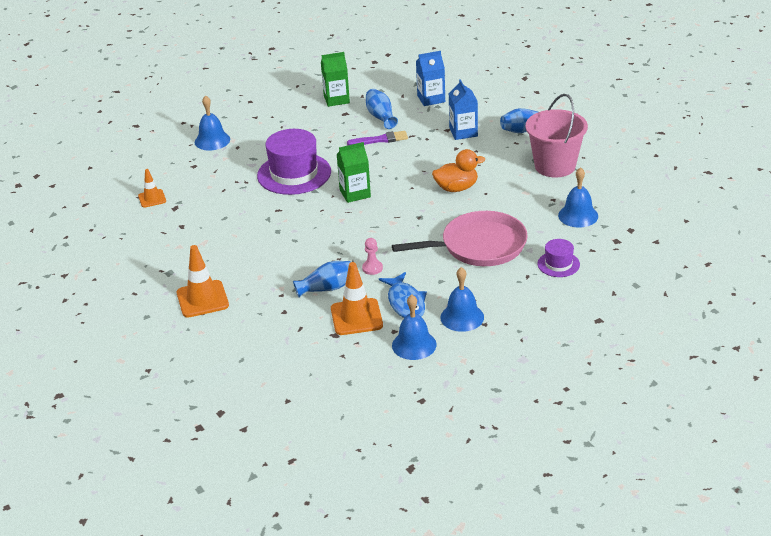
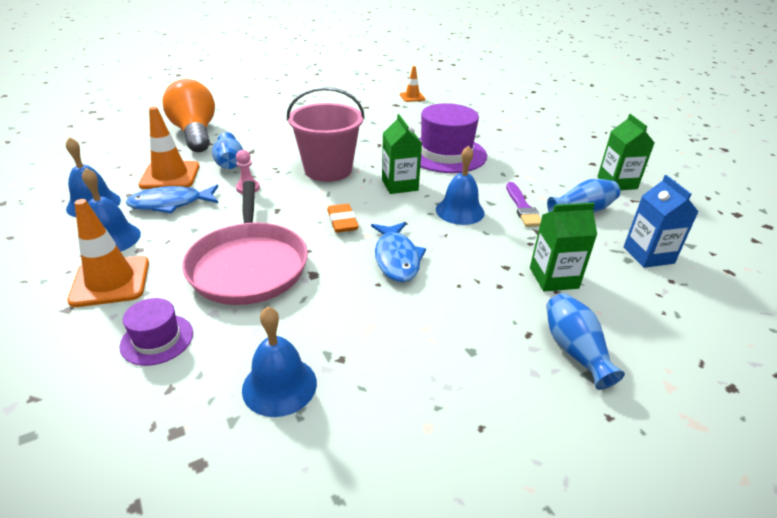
camera: 90 degrees right, 0 degrees up
orange traffic cone [177,245,229,318] -> orange traffic cone moved to [67,199,149,307]
blue bell [195,95,230,151] -> blue bell moved to [436,145,485,225]
orange duck [432,149,485,192] -> blue fish [371,222,426,282]
blue carton [448,79,478,140] -> green carton [530,203,597,291]
pink bucket [526,94,588,178] -> pink bucket moved to [287,87,365,182]
none -> orange light bulb [162,79,215,152]
none -> orange eraser [327,204,359,233]

